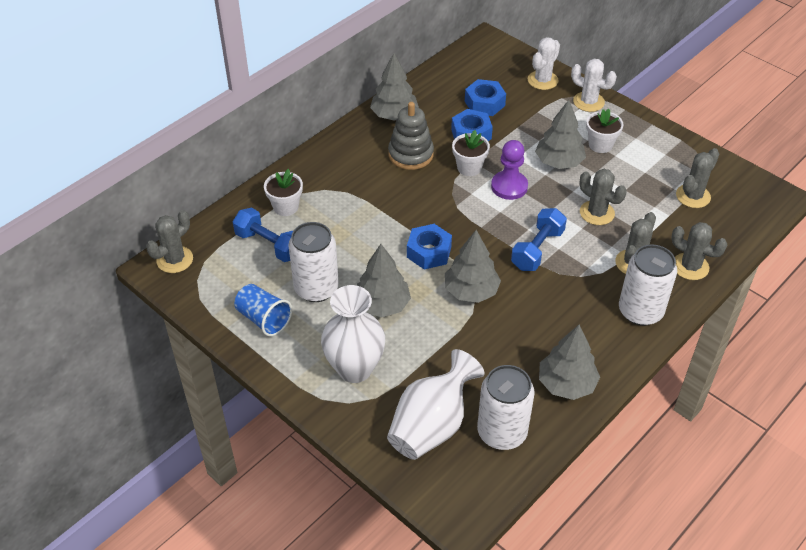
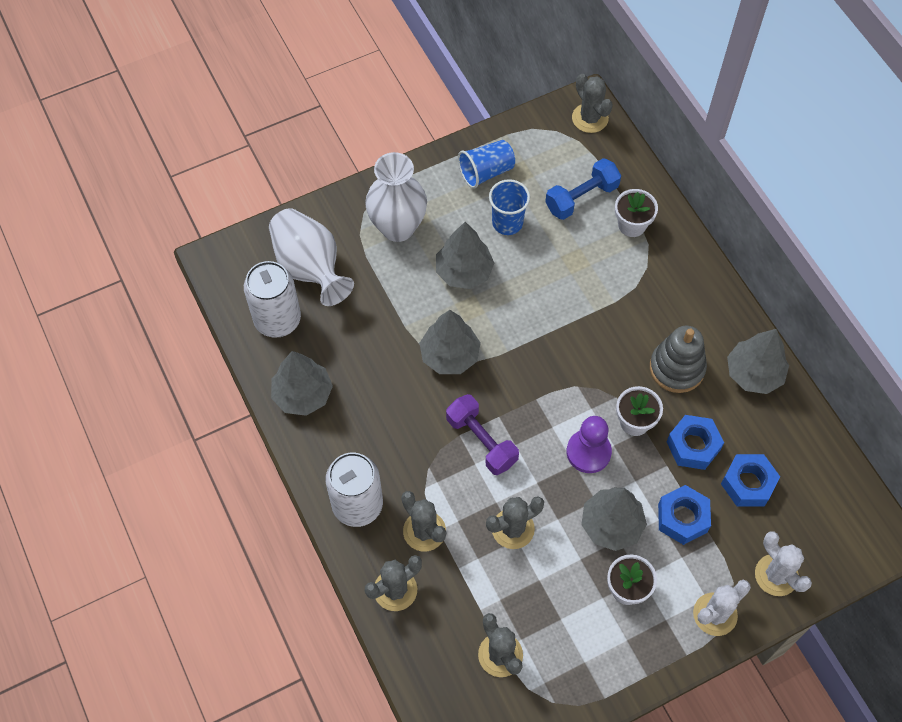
camera: 110 degrees right, 15 degrees up
white can [288,222,339,302] -> blue cup [489,179,530,235]
blue nut [407,224,452,270] -> blue nut moved to [658,485,711,545]
blue dumbbell [511,208,567,271] -> purple dumbbell [446,394,519,475]

